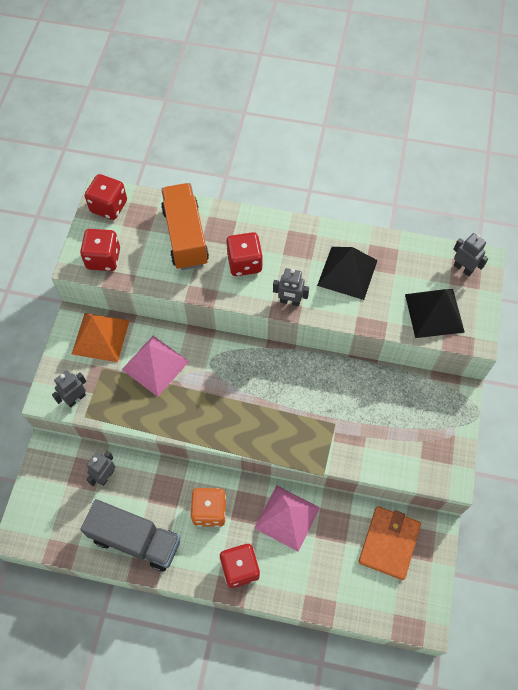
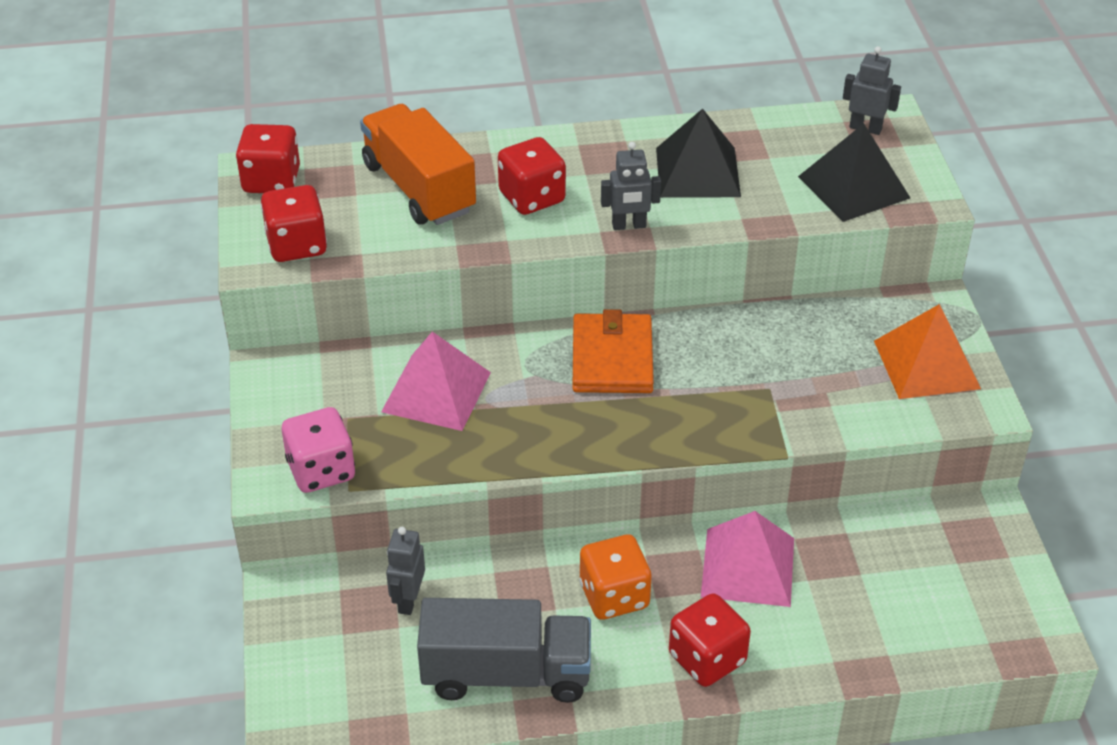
camera: 20 degrees left, 20 degrees down
grey robot [52,370,86,407] -> pink dice [282,407,355,493]
orange pyramid [72,313,130,362] -> orange pyramid moved to [874,304,981,399]
orange wallet [359,506,421,580] -> orange wallet moved to [573,309,654,393]

